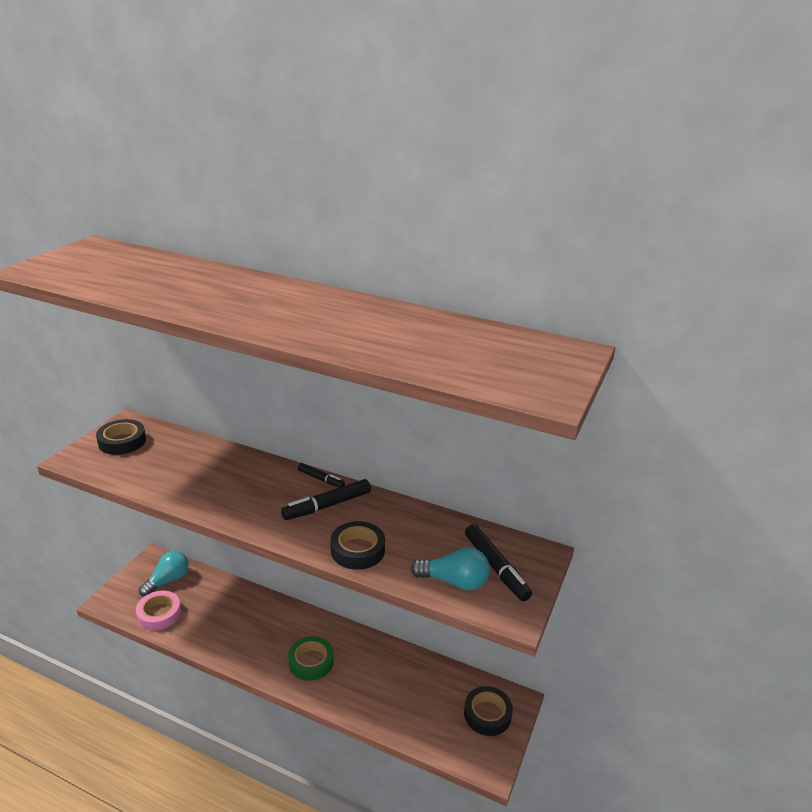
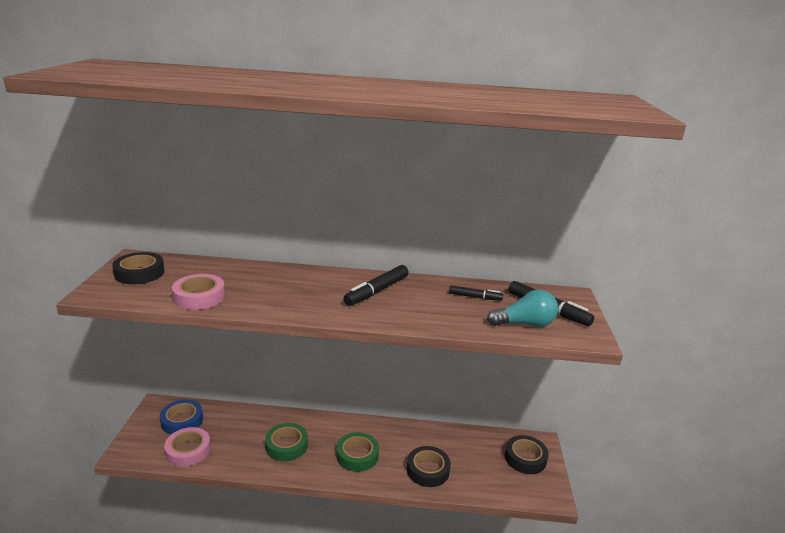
camera: 20 degrees left, 5 degrees down
turquoise light bulb [139,551,189,597] -> blue tape [160,400,203,434]
black marker [298,463,345,487] -> black marker moved to [449,286,503,301]
black tape [330,521,385,570] -> black tape moved to [407,446,451,487]
none -> pink tape [172,274,225,310]
none -> green tape [265,423,308,461]

